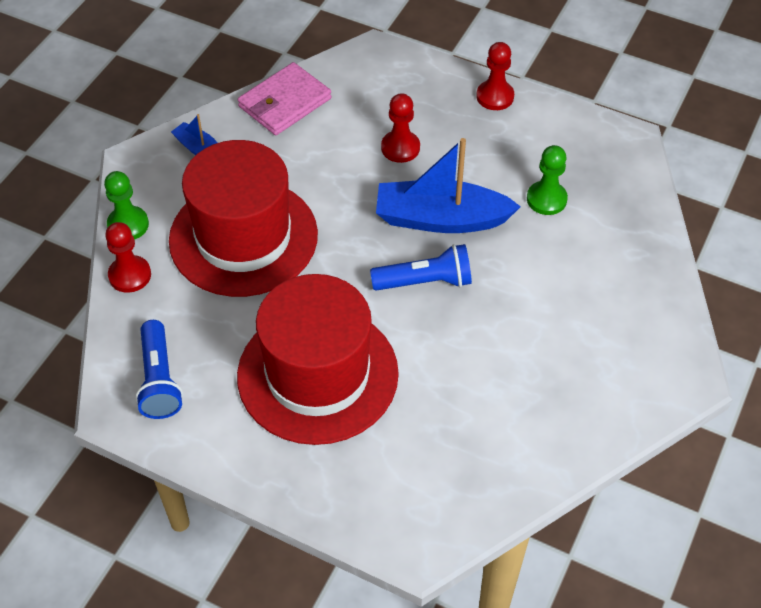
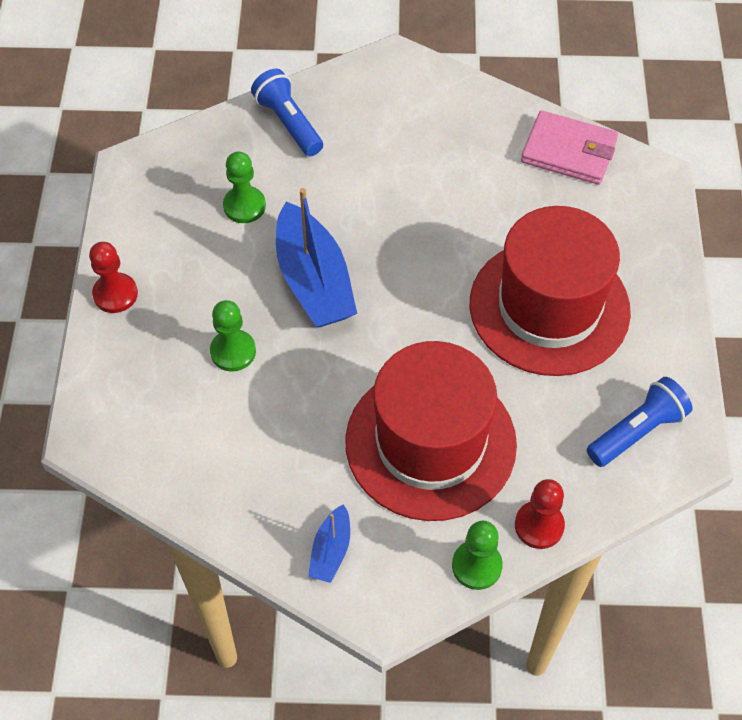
camera: 115 degrees left, 5 degrees up
pink wallet [238,62,332,135] -> pink wallet moved to [521,110,618,185]
blue flashlight [370,244,472,291] -> blue flashlight moved to [251,69,323,156]
red pawn [381,93,420,163] -> green pawn [210,300,256,372]

